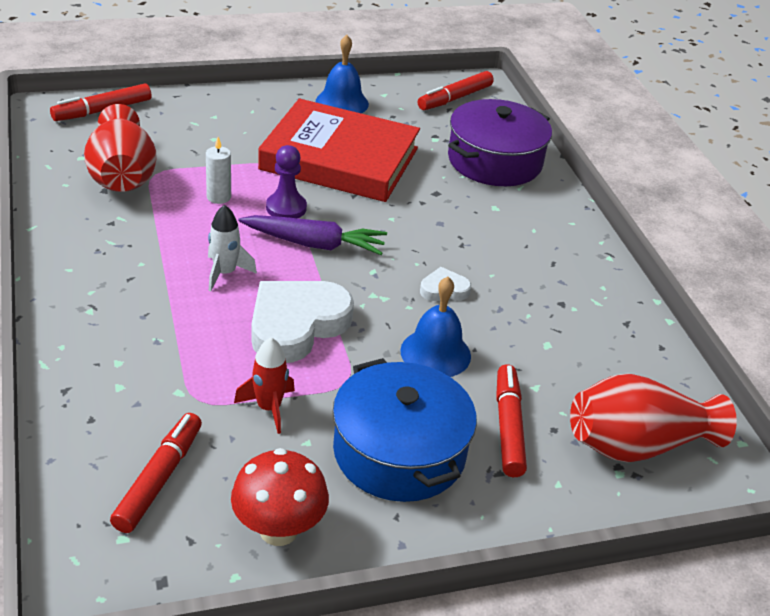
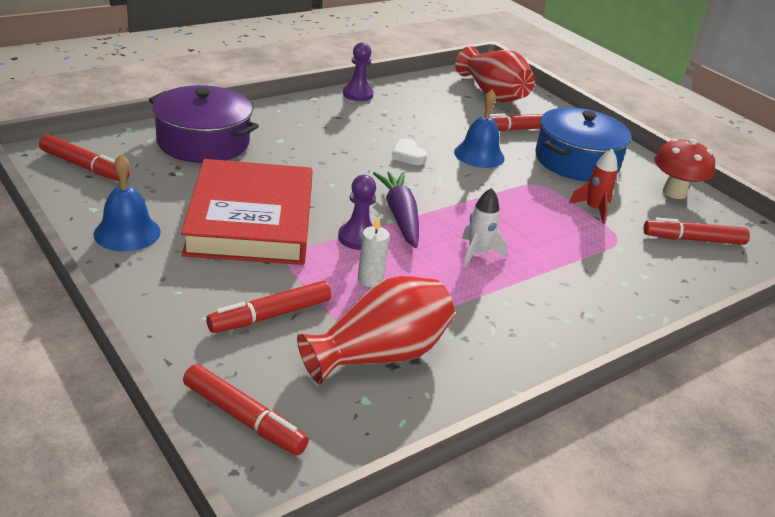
camera: 110 degrees left, 5 degrees down
white heart [251,281,354,363] -> none
none -> red marker [206,281,332,333]
none -> purple pawn [343,42,374,101]

